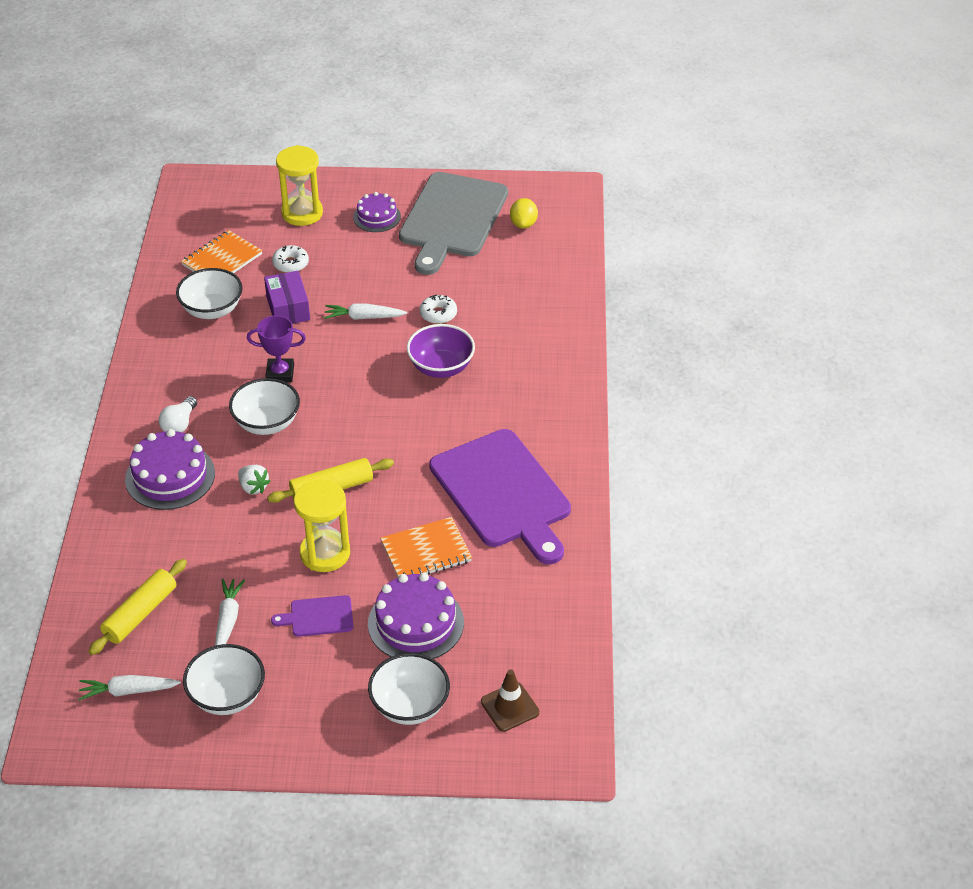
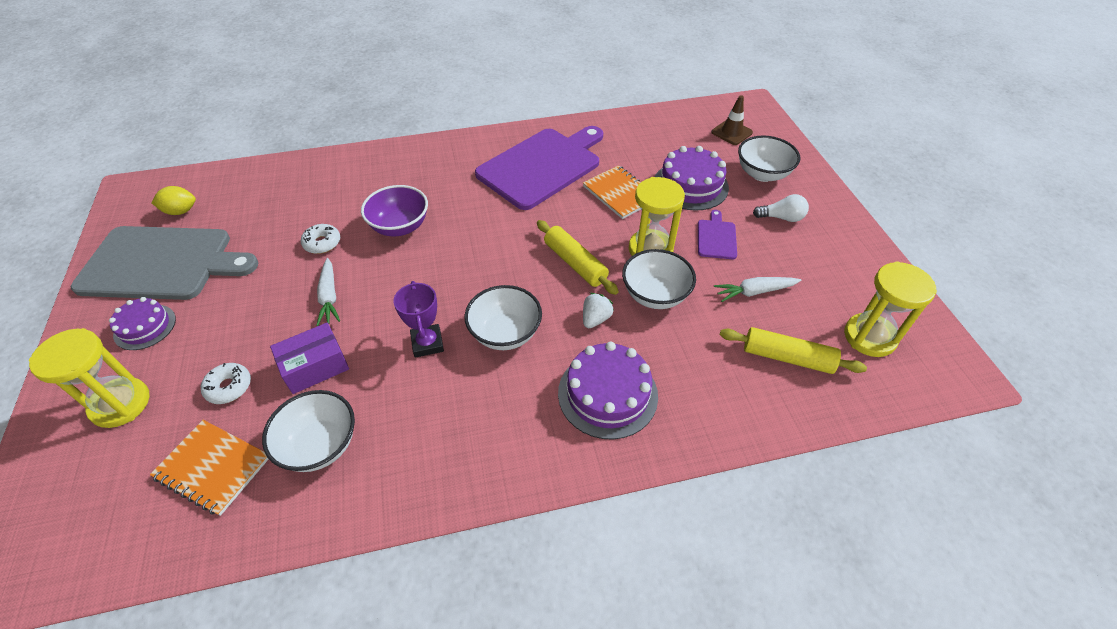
camera: 105 degrees left, 5 degrees up
white carrot [78,675,181,701] -> yellow hourglass [844,261,937,357]
white light bulb [159,396,197,432] -> white light bulb moved to [753,194,809,222]
white bowl [183,644,265,715] -> white bowl moved to [622,249,696,309]
purple cutting board [271,595,353,637] -> purple cutting board turned 150 degrees counterclockwise [698,210,737,259]

